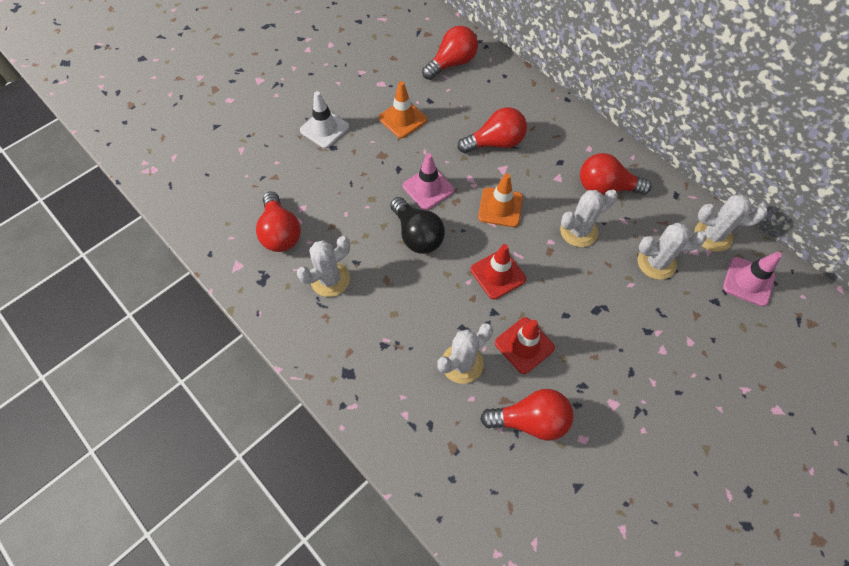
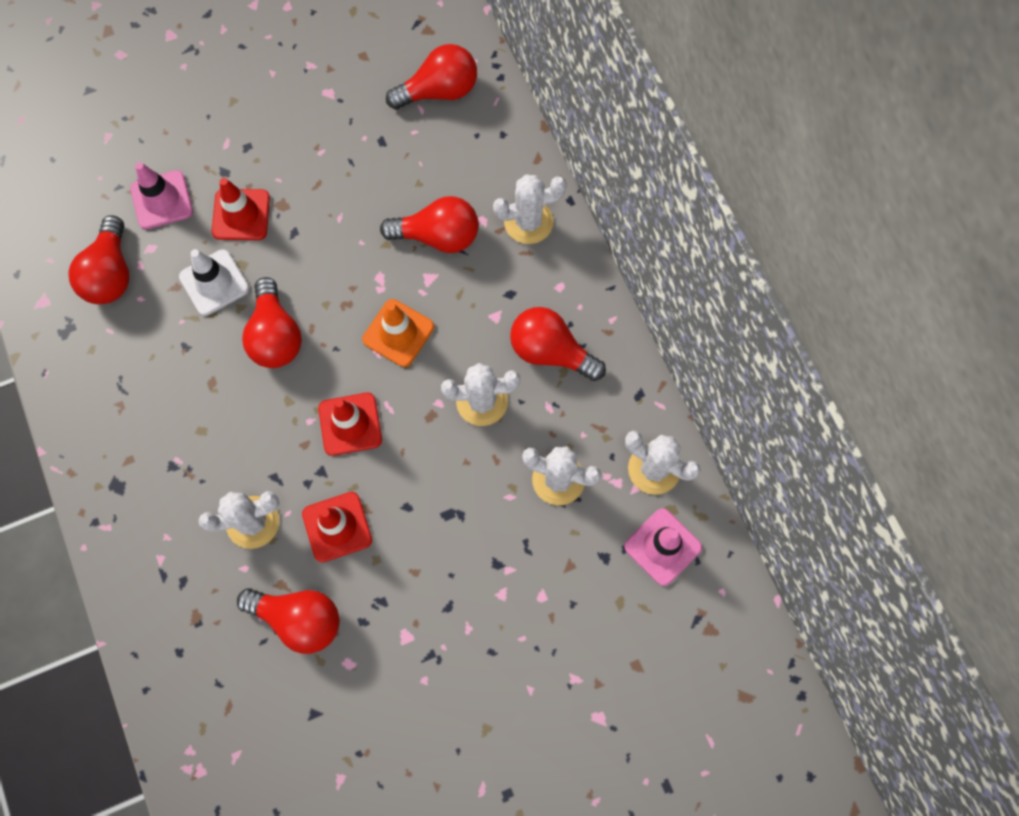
camera: 20 degrees right, 10 degrees up
white cactus [297,236,350,297] -> white cactus moved to [493,174,567,244]
white traffic cone [300,91,349,148] -> white traffic cone moved to [179,249,249,316]
orange traffic cone [379,81,427,138] -> none
black light bulb [390,197,445,254] -> red light bulb [242,277,302,368]
pink traffic cone [403,153,454,210] -> pink traffic cone moved to [130,162,193,230]
none -> red traffic cone [212,178,270,240]

